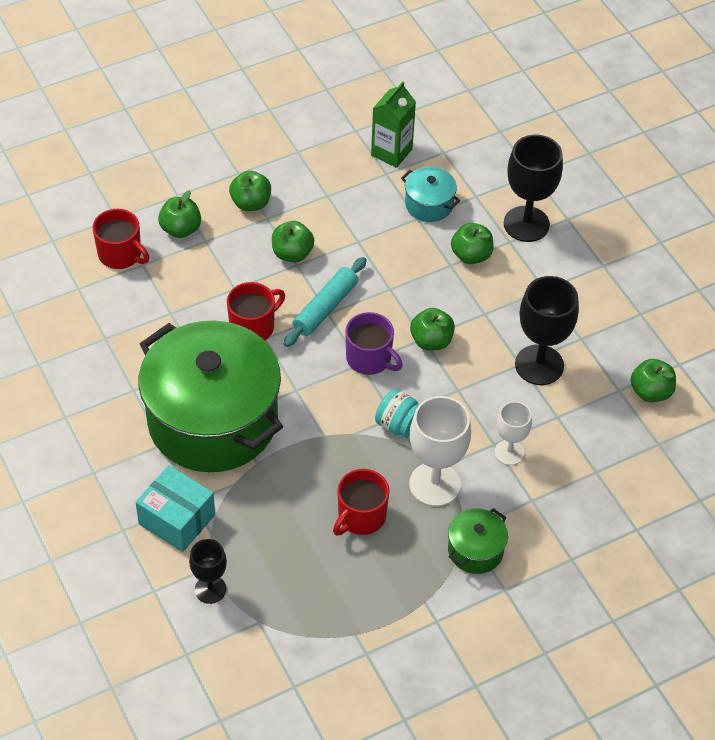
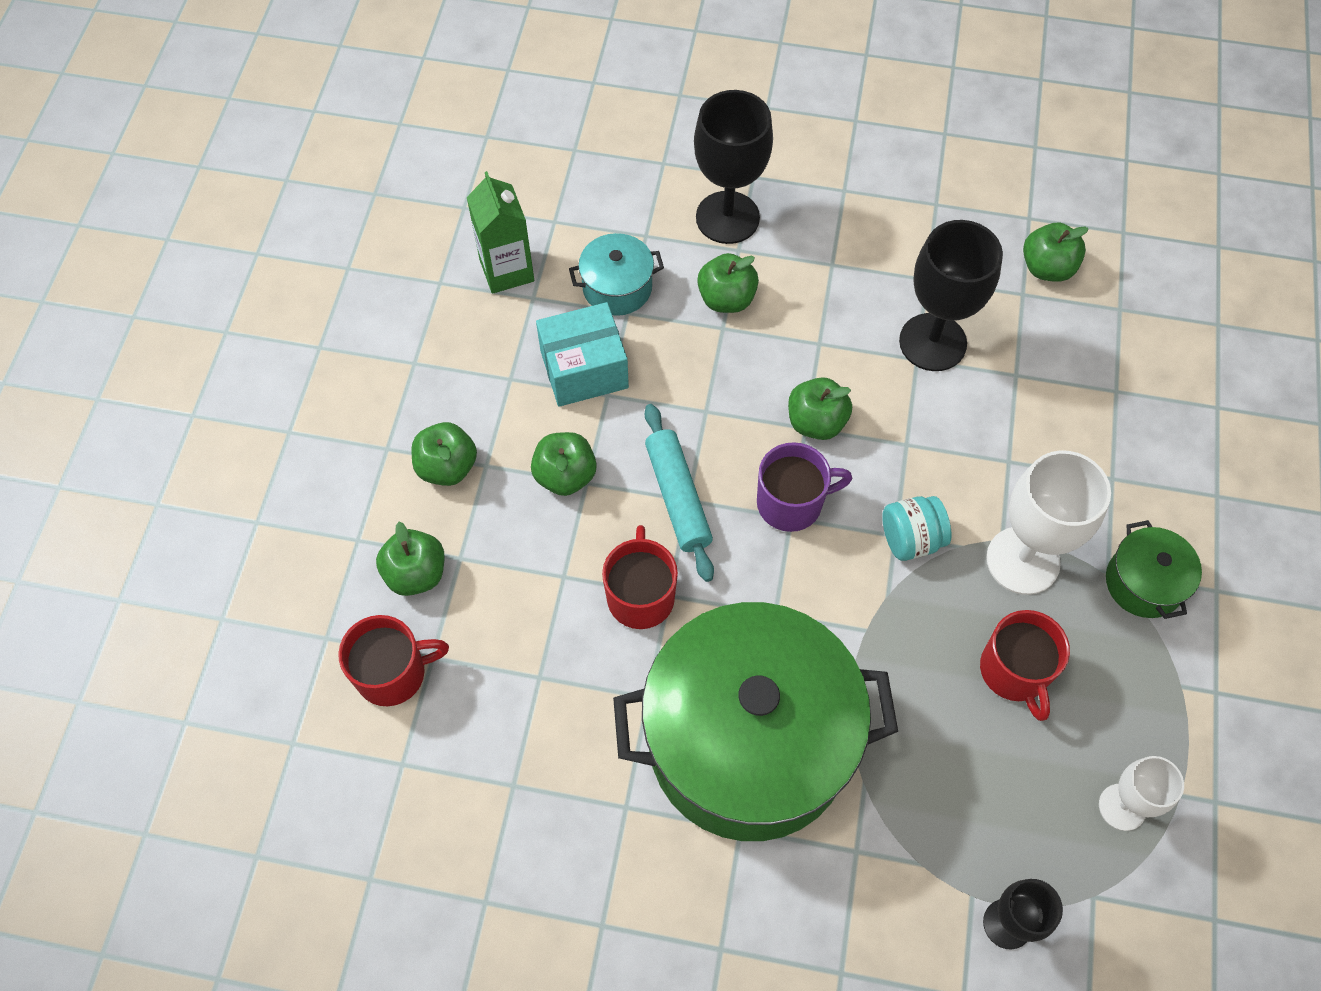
camera: 50 degrees left, 10 degrees up
turquoise box [135,465,215,552] -> turquoise box moved to [536,302,629,407]
white goblet [494,401,532,465] -> white goblet moved to [1099,756,1184,831]

